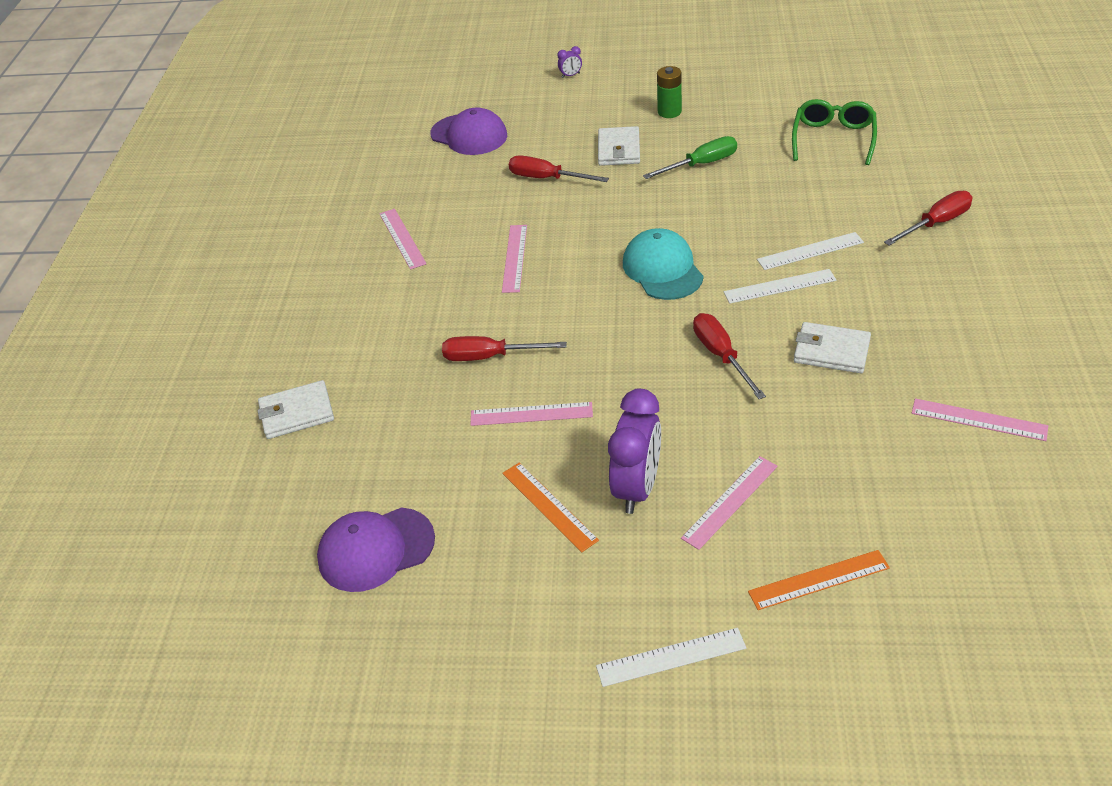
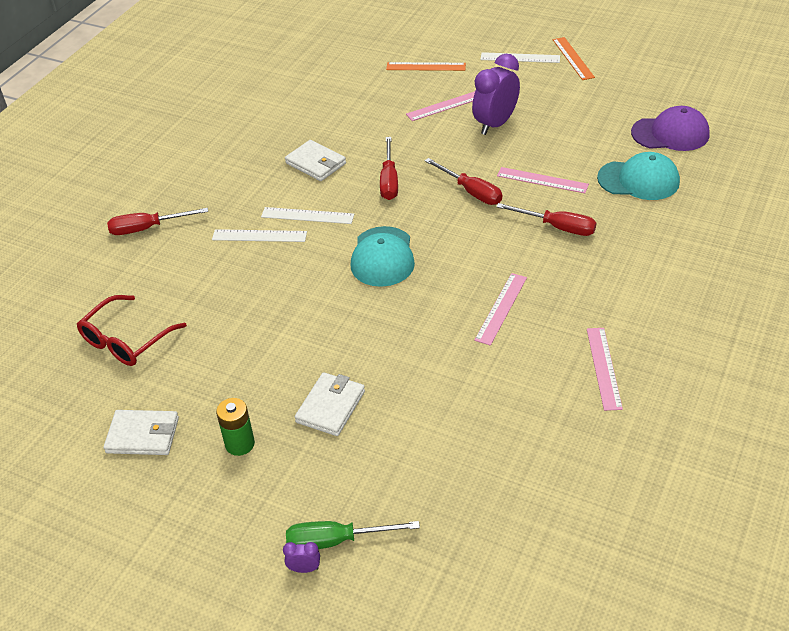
camera: 160 degrees left, 0 degrees up
white wallet [257,380,334,439] -> white wallet moved to [104,410,179,455]
purple cap [430,108,507,155] -> none
orange ruler [502,463,599,552] -> orange ruler moved to [553,37,595,80]
red screwdriver [509,155,609,182] -> red screwdriver moved to [425,158,502,205]
green screwdriver [643,136,737,179] -> green screwdriver moved to [286,521,420,549]
green glasses [792,99,877,165] -> red glasses [77,295,187,366]
pink ruler [912,398,1048,441] -> none
none -> turquoise cap [597,152,680,200]

